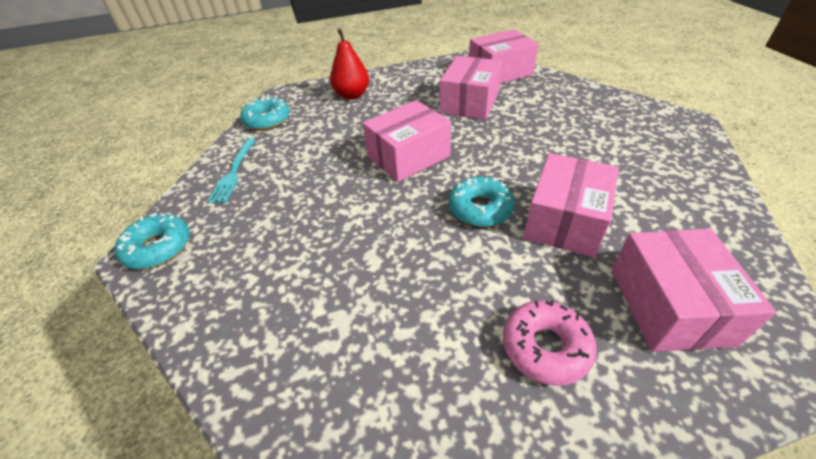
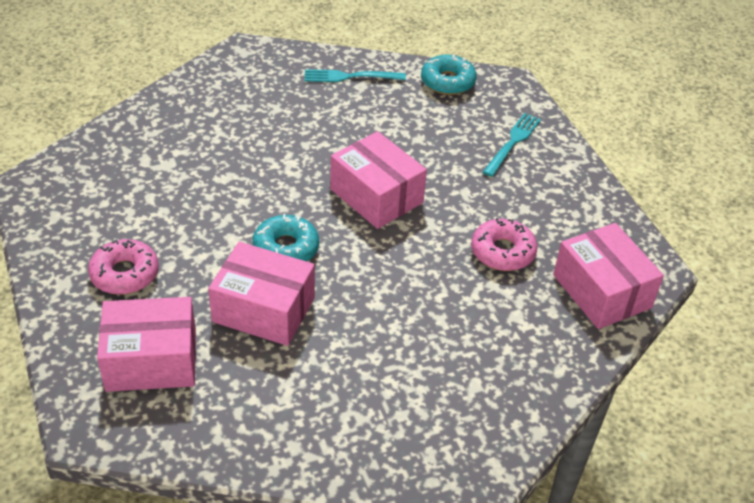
camera: 80 degrees right, 0 degrees up
turquoise donut [115,213,190,269] -> none
red pear [330,28,369,100] -> turquoise fork [483,113,541,177]
pink box [440,56,502,120] -> pink donut [471,218,538,271]

